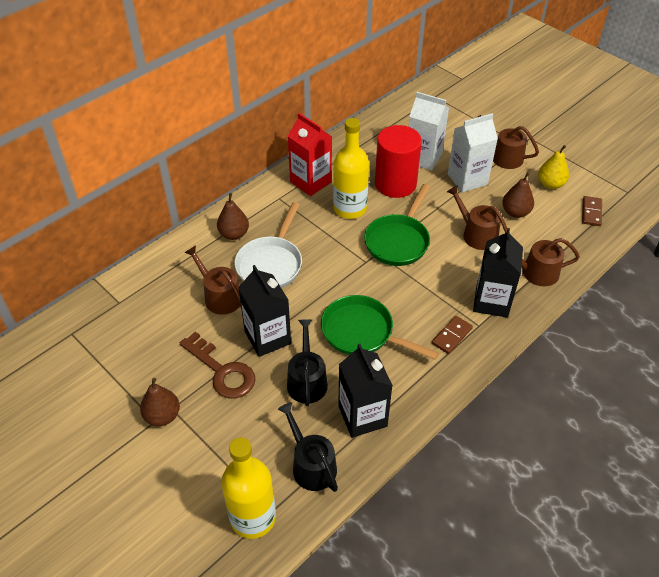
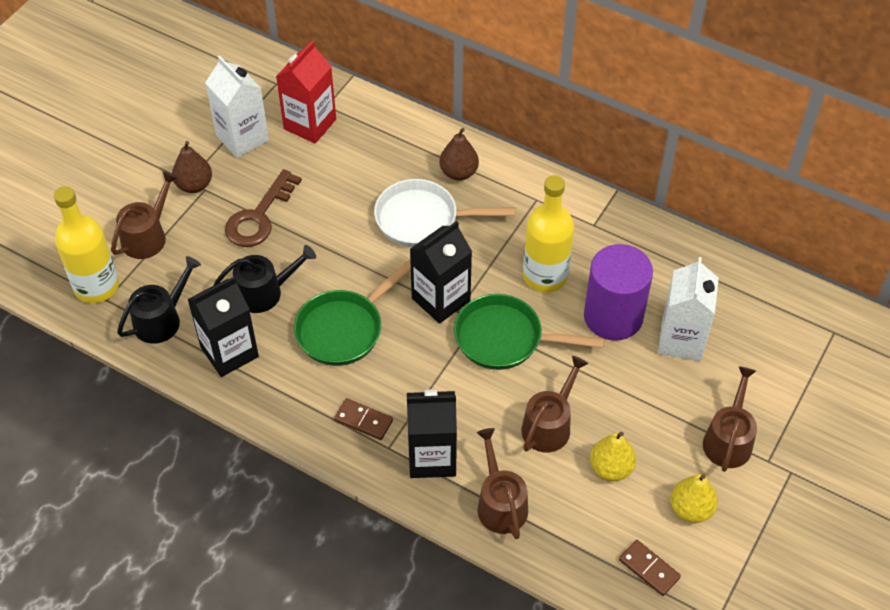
camera: 75 degrees right, 5 degrees up
brown watering can [184,245,241,315] -> brown watering can moved to [111,171,178,259]
black carton [238,265,291,357] -> black carton moved to [410,221,472,324]
red carton [288,113,332,196] -> red carton moved to [276,41,336,143]
green pan [321,295,439,360] -> green pan turned 150 degrees counterclockwise [294,259,411,366]
red cylinder [375,125,422,198] -> purple cylinder [584,244,653,341]
white carton [448,113,498,192] -> white carton moved to [205,55,269,158]
brown pear [502,172,534,218] -> yellow pear [590,432,636,481]
brown domino [582,196,602,226] -> brown domino turned 45 degrees clockwise [619,540,681,596]

